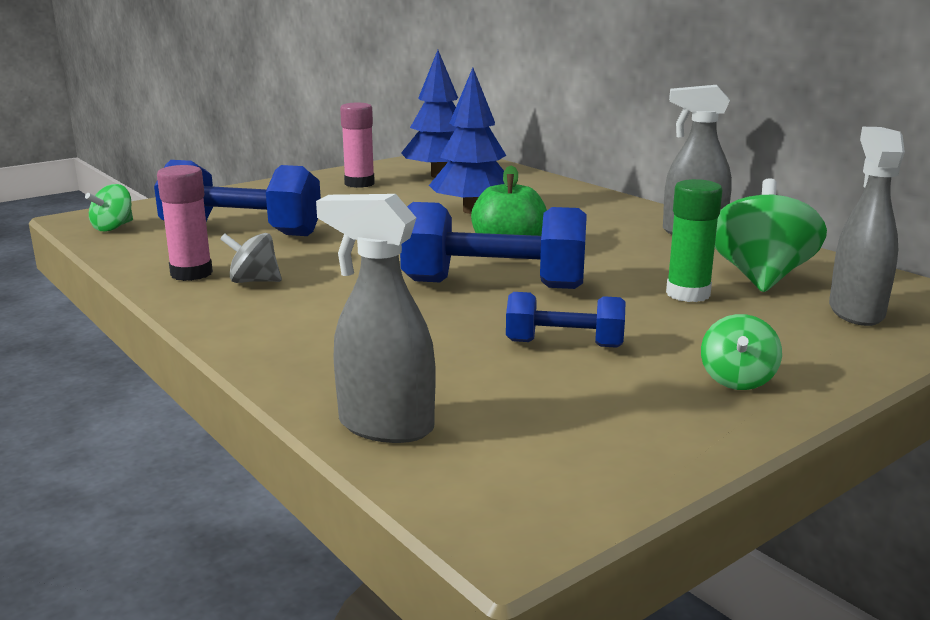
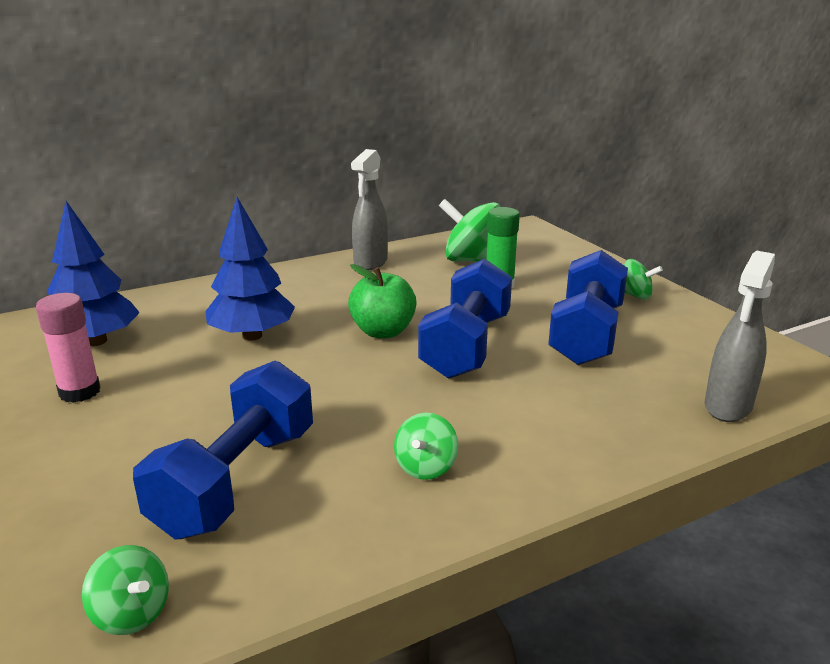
camera: 80 degrees left, 5 degrees up
pink glue stick [157,165,213,281] -> none
grey spinning top [220,233,282,283] -> green spinning top [394,413,458,480]
blue dumbbell [506,292,626,348] -> blue dumbbell [548,250,628,365], size x1.80
grey spray bottle [829,127,905,326] -> none

